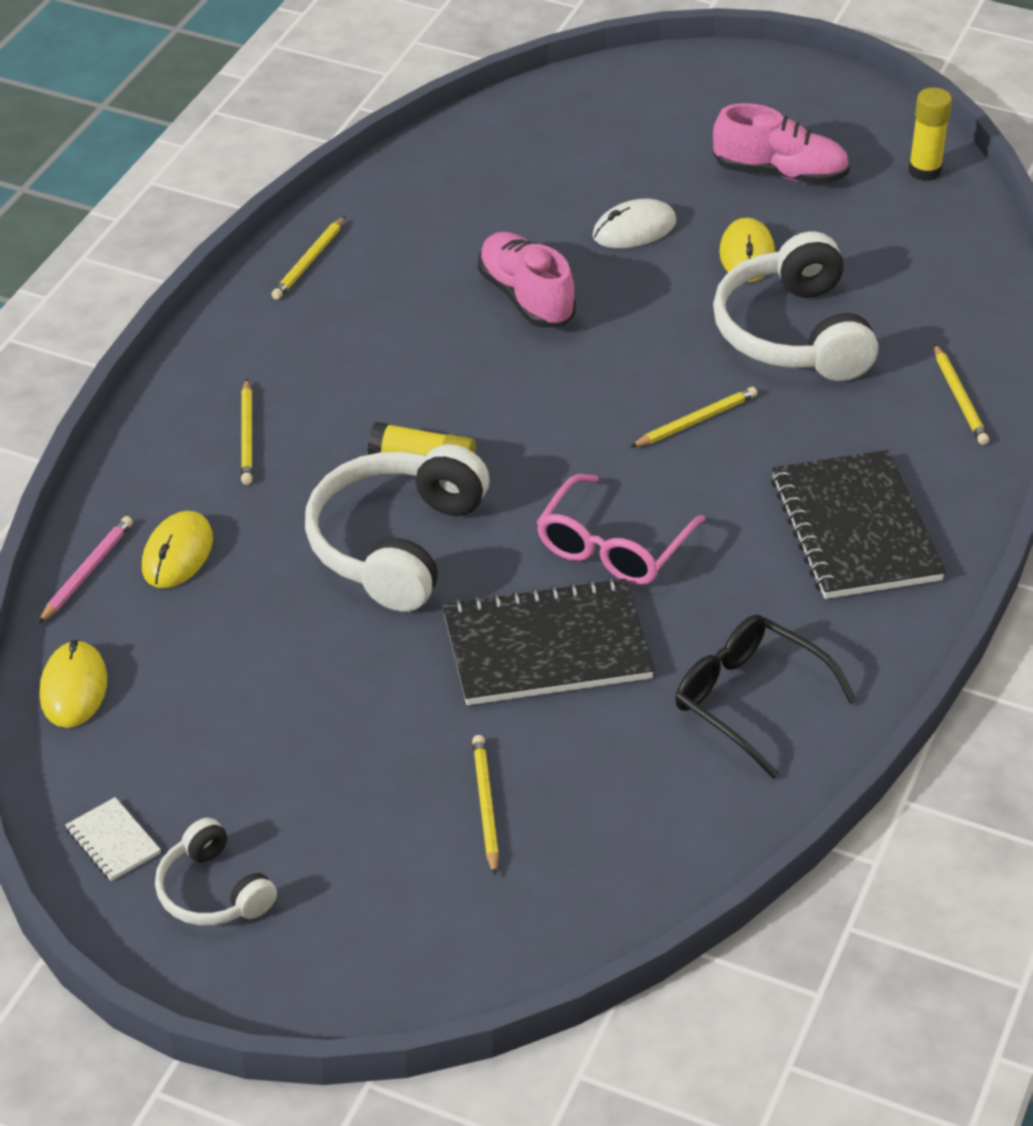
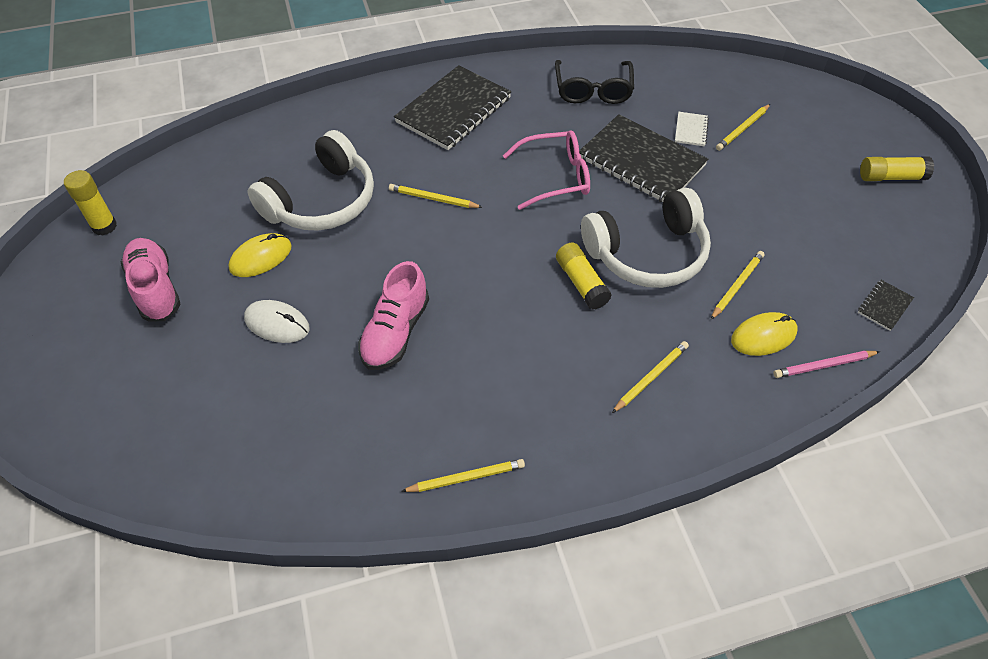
camera: 130 degrees left, 10 degrees up
yellow mouse [40,640,107,728] -> black notebook [857,280,914,331]
white notebook [65,797,161,881] -> white notebook moved to [675,112,709,146]
white headphones [155,818,277,926] -> yellow glue stick [860,157,934,181]
yellow pencil [934,344,989,445] -> yellow pencil moved to [711,251,765,320]

